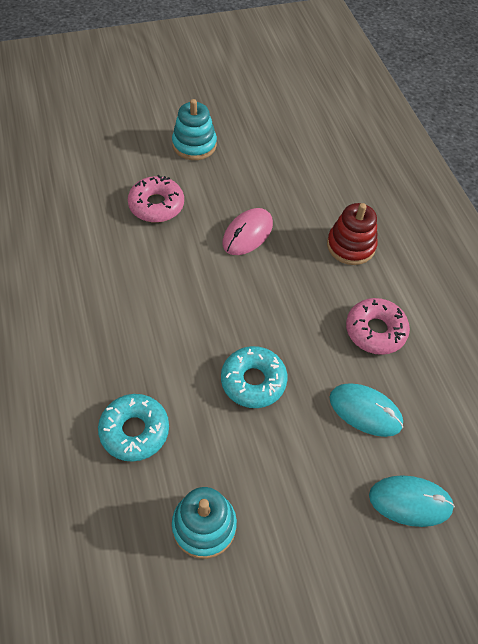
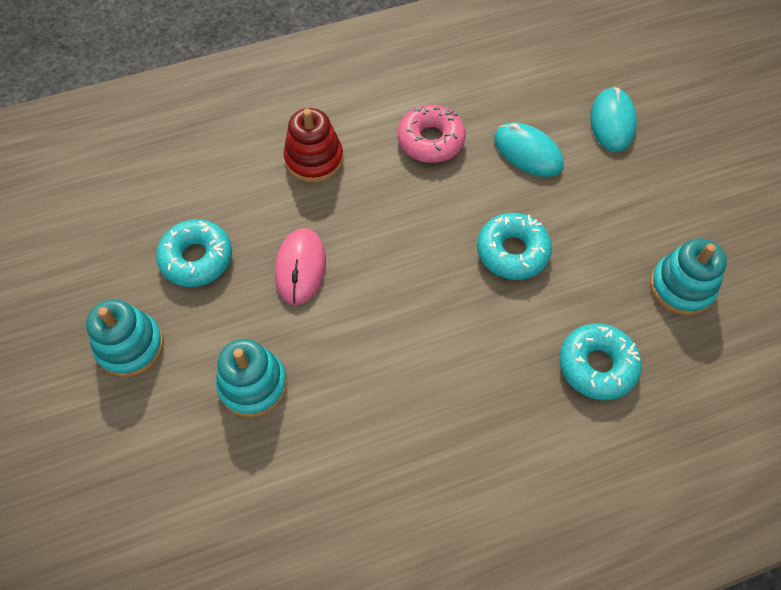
camera: 90 degrees left, 5 degrees up
pink donut [128,175,184,223] -> turquoise stacking toy [216,339,287,417]
pink mouse [222,208,273,255] -> pink mouse turned 60 degrees clockwise [275,228,326,305]
turquoise mouse [329,383,403,437] -> turquoise mouse turned 75 degrees counterclockwise [494,123,564,177]
none -> turquoise donut [156,220,232,287]

